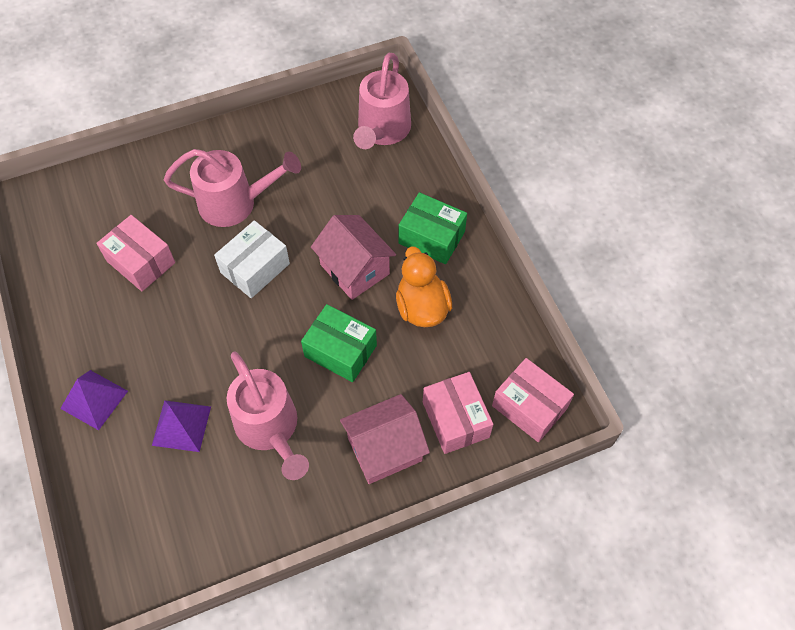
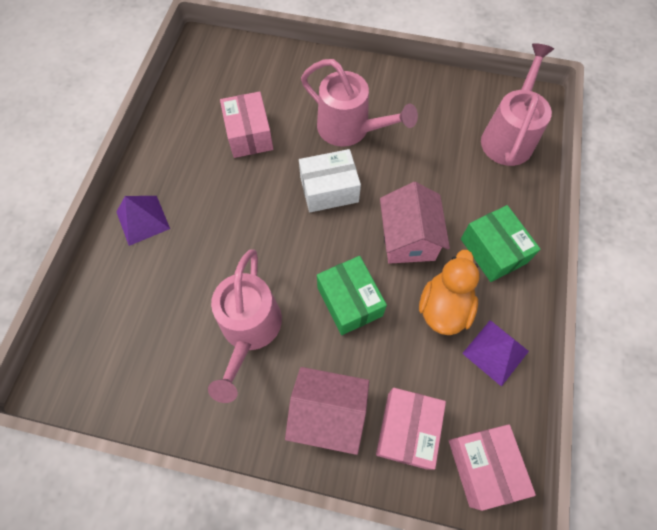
camera: 35 degrees right, 5 degrees up
purple pyramid [152,400,211,452] -> purple pyramid moved to [462,320,529,387]
pink watering can [353,53,411,149] -> pink watering can turned 150 degrees clockwise [481,43,554,166]

